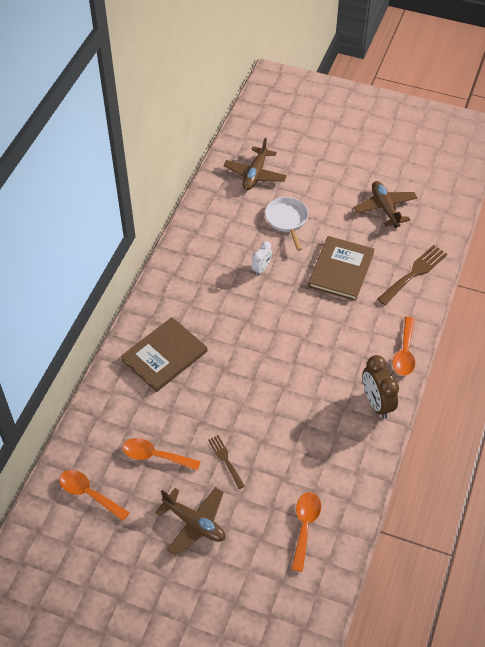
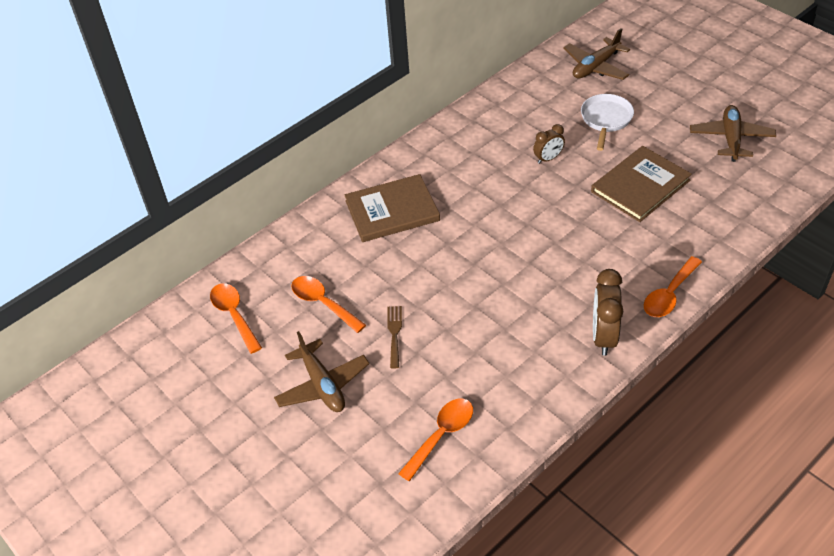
camera: 30 degrees right, 5 degrees down
white clock [251,241,272,276] -> brown clock [533,124,565,164]
brown fork [377,245,447,305] -> none

